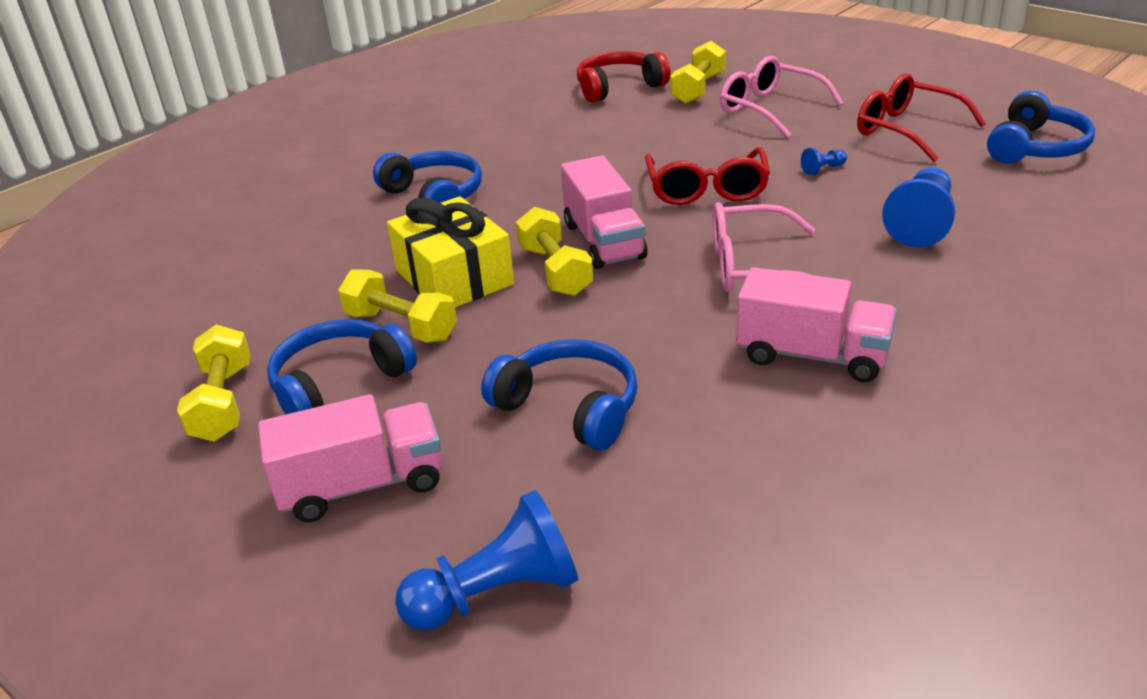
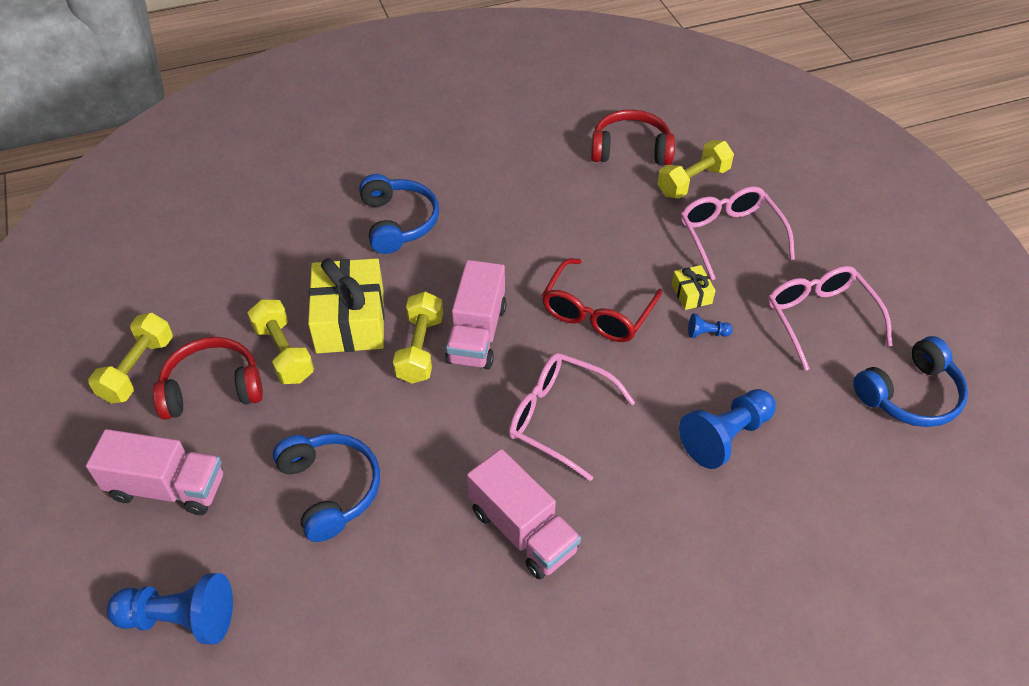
camera: 25 degrees right, 15 degrees up
blue headphones [267,319,417,415] -> red headphones [153,337,263,420]
red glasses [857,73,986,162] -> pink glasses [768,266,893,371]
none -> yellow gift [672,265,716,310]

